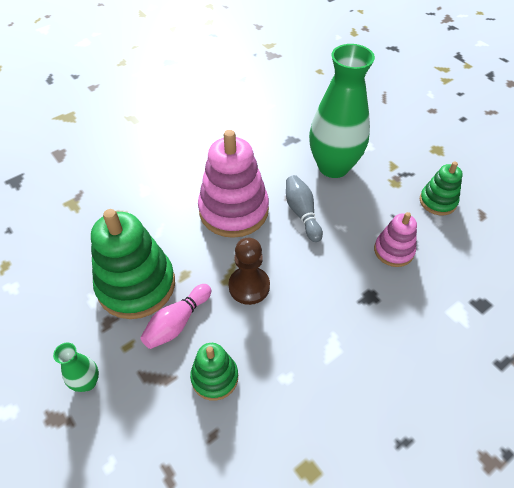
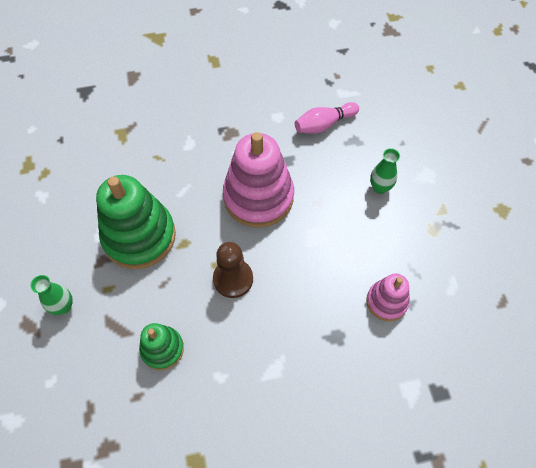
camera: 25 degrees right, 10 degrees up
pink bowling pin [140,284,211,349] -> pink bowling pin moved to [295,102,359,133]
grey bowling pin [286,175,323,242] -> none
green vase [309,44,375,178] -> green vase [370,148,400,194], size x0.43
green stacking toy [420,162,463,215] -> none

